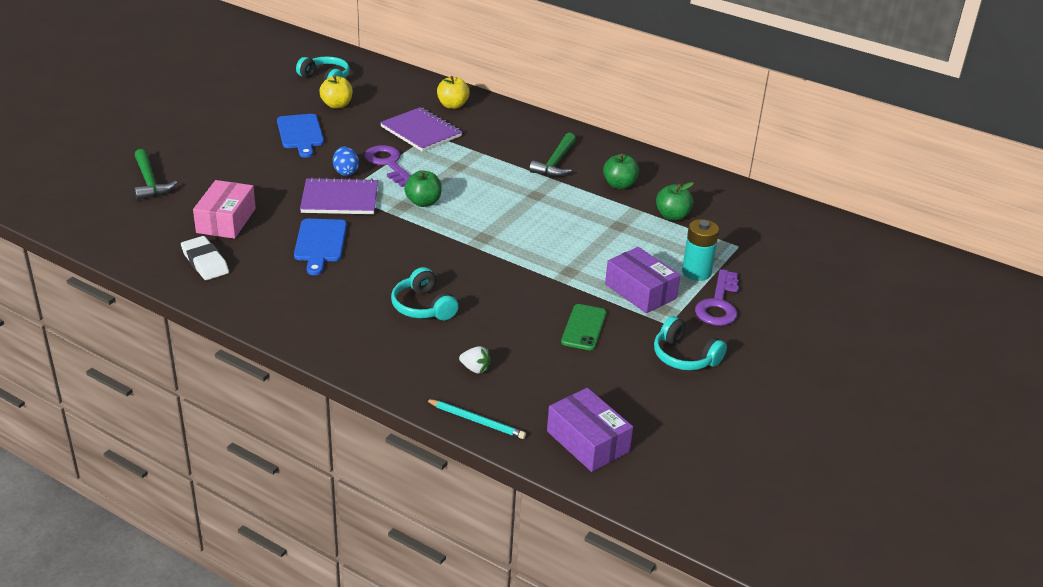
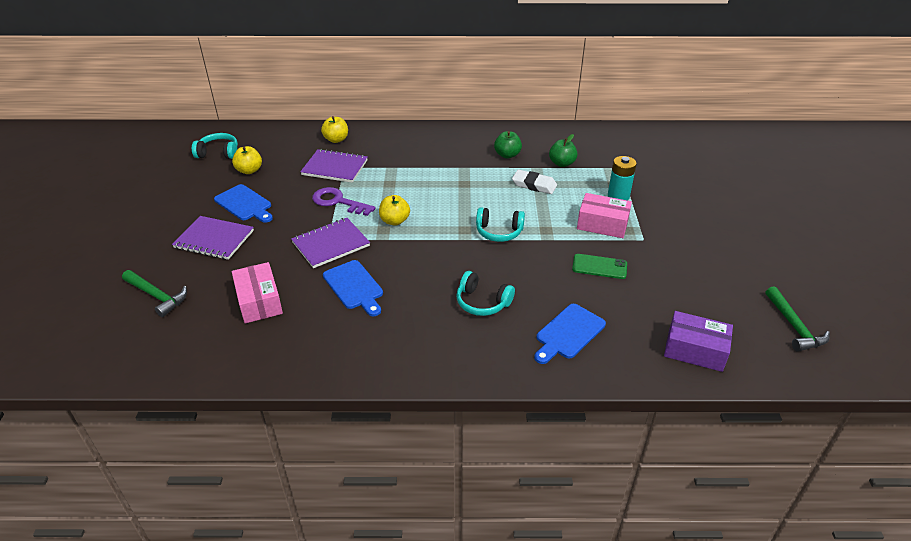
camera: 30 degrees left, 5 degrees up
white eraser [181,236,229,280] -> white eraser moved to [512,169,557,194]
blue egg [333,147,359,176] -> none
green apple [404,171,442,207] -> yellow apple [379,195,410,226]
turquoise pencil [425,399,526,439] -> none
white strawberry [459,346,491,374] -> blue cutting board [534,304,606,364]
green hammer [529,133,576,176] -> green hammer moved to [766,286,830,352]
green phone [561,304,607,350] -> green phone turned 60 degrees counterclockwise [572,254,627,279]
purple box [605,247,680,313] -> pink box [577,193,632,238]
turquoise headphones [654,316,727,370] -> turquoise headphones moved to [476,207,525,242]
purple key [695,269,739,326] -> none
none -> purple notebook [172,216,254,260]

